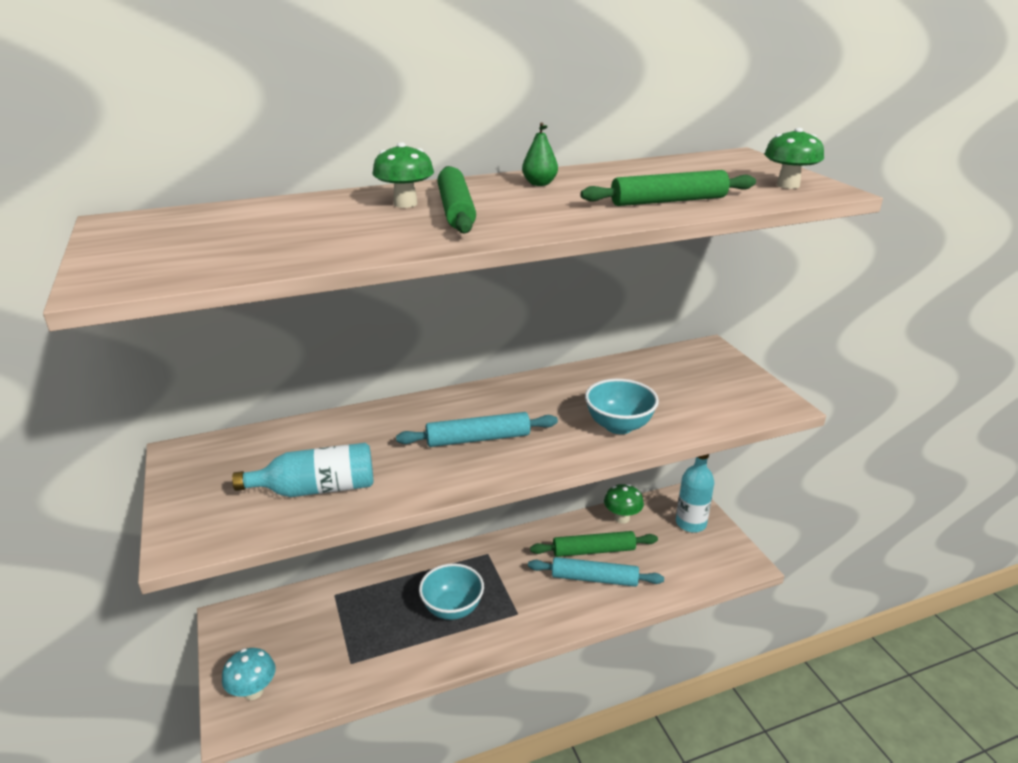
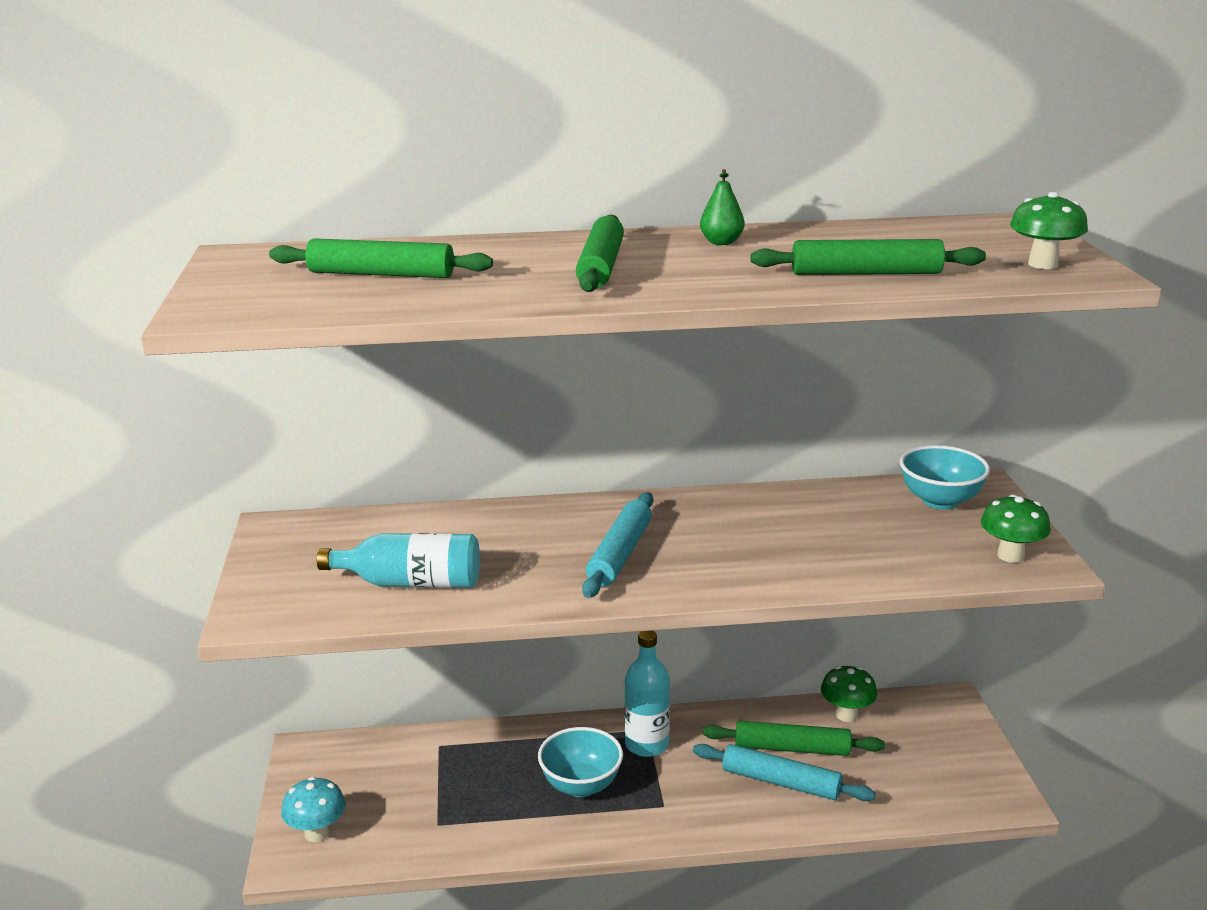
camera: 15 degrees right, 5 degrees down
green mushroom [372,142,434,208] -> green mushroom moved to [981,494,1051,563]
turquoise rolling pin [396,412,558,447] -> turquoise rolling pin turned 75 degrees counterclockwise [582,492,653,598]
turquoise bowl [585,379,659,434] -> turquoise bowl moved to [900,445,990,510]
turquoise bottle [676,454,714,532] -> turquoise bottle moved to [624,631,670,757]
none -> green rolling pin [269,238,493,278]

